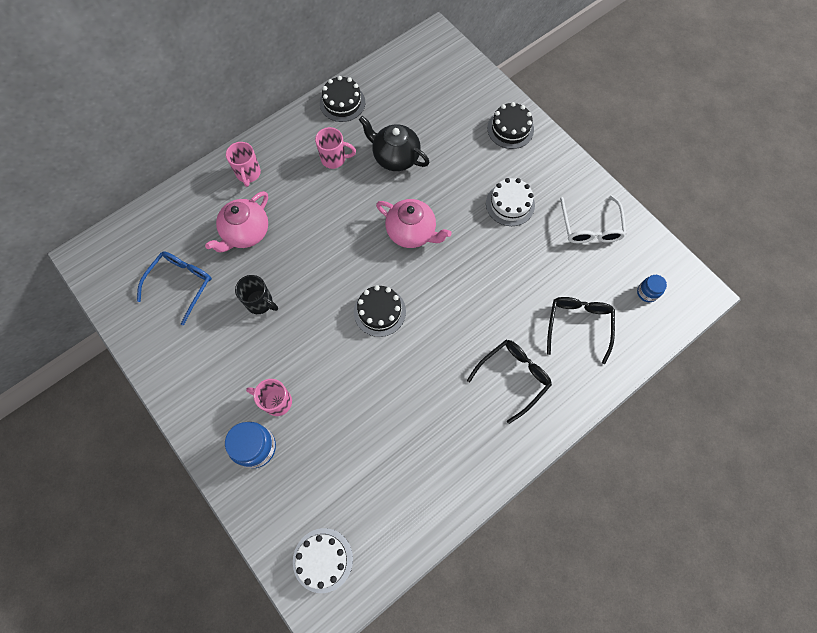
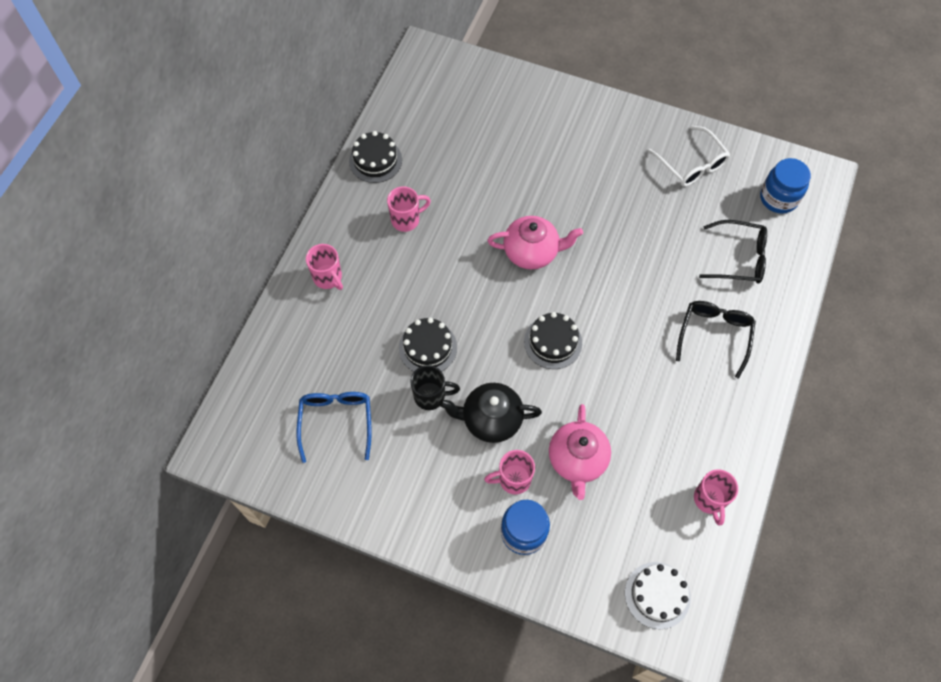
camera: 30 degrees left, 5 degrees down
pink teapot [205,191,268,252] -> pink teapot moved to [549,404,611,500]
black teapot [359,116,430,171] -> black teapot moved to [439,383,542,443]
white cake [486,178,535,226] -> none
black cake [487,102,534,149] -> black cake moved to [399,318,457,372]
black glasses [547,297,615,364] -> black glasses turned 120 degrees clockwise [699,220,767,284]
blue jar [637,275,667,302] -> blue jar [760,158,811,214], size x1.73
none -> pink mug [694,469,738,525]

